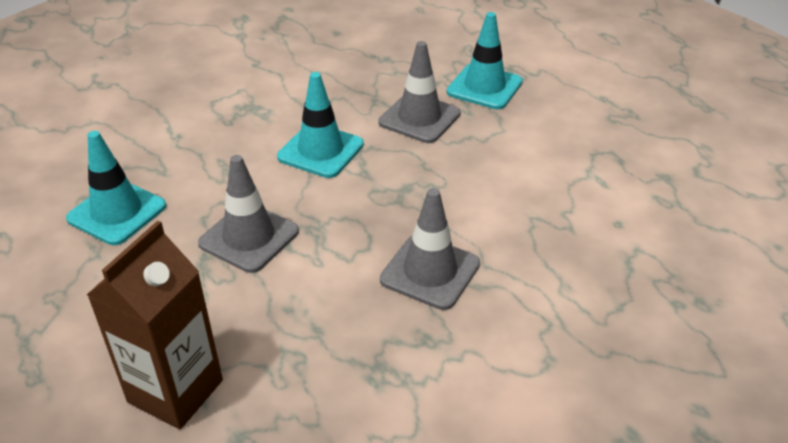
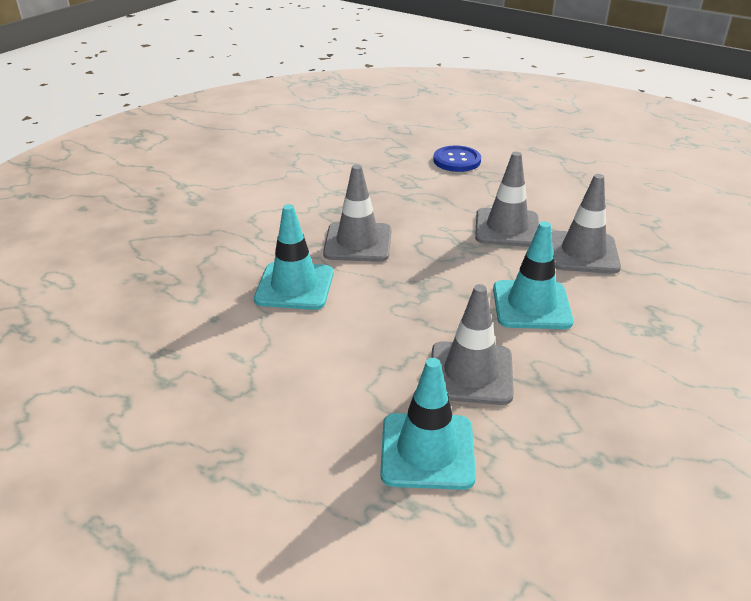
camera: 155 degrees right, 5 degrees down
turquoise traffic cone [66,131,166,245] -> turquoise traffic cone moved to [254,204,334,310]
brown carton [87,220,223,429] -> blue button [433,145,481,172]
none -> grey traffic cone [551,174,621,274]

